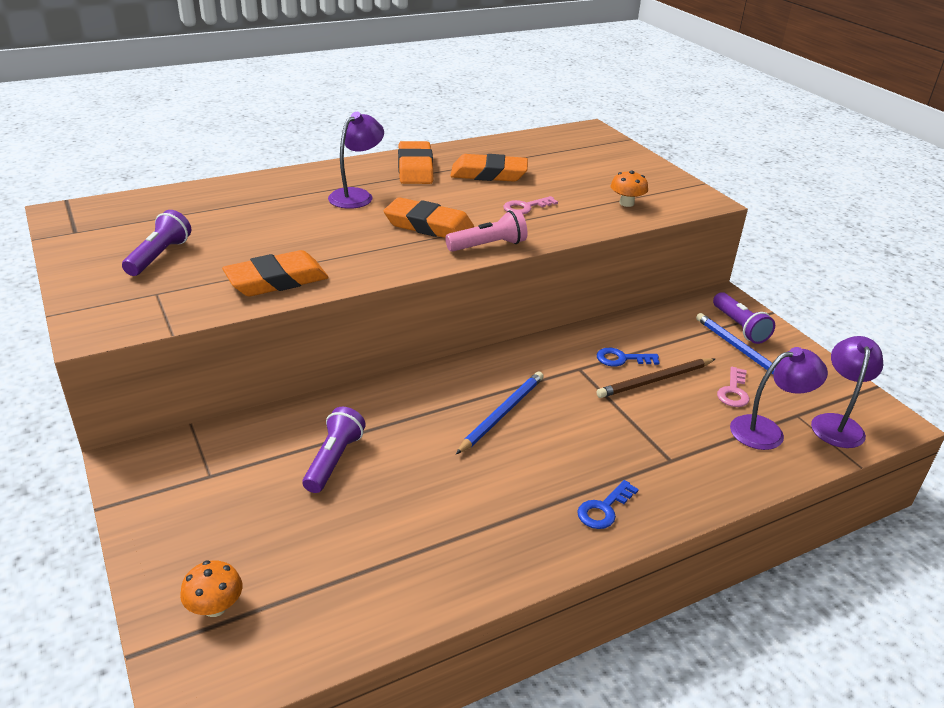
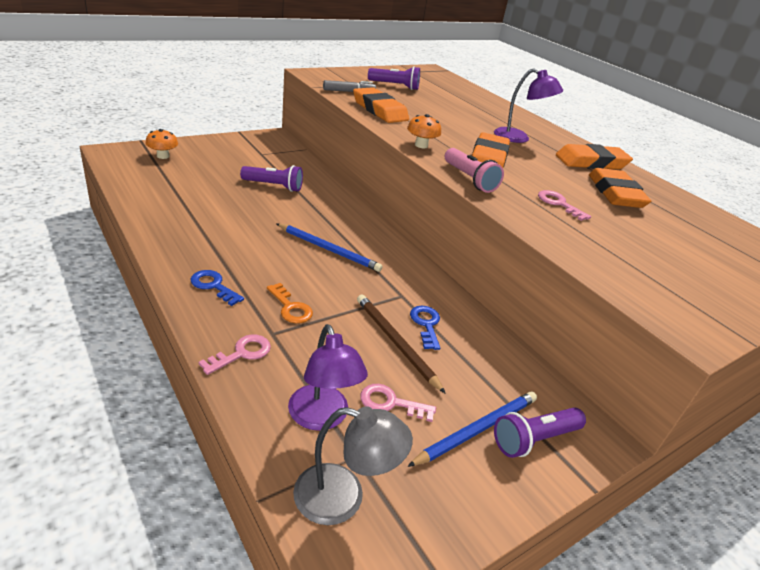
camera: 80 degrees right, 0 degrees up
orange mushroom [610,170,648,207] -> orange mushroom moved to [407,114,441,148]
purple lamp [811,336,883,448] -> grey lamp [293,406,413,525]
none -> pink key [199,335,271,375]
none -> orange key [267,283,313,323]
none -> grey marker [323,80,376,92]

